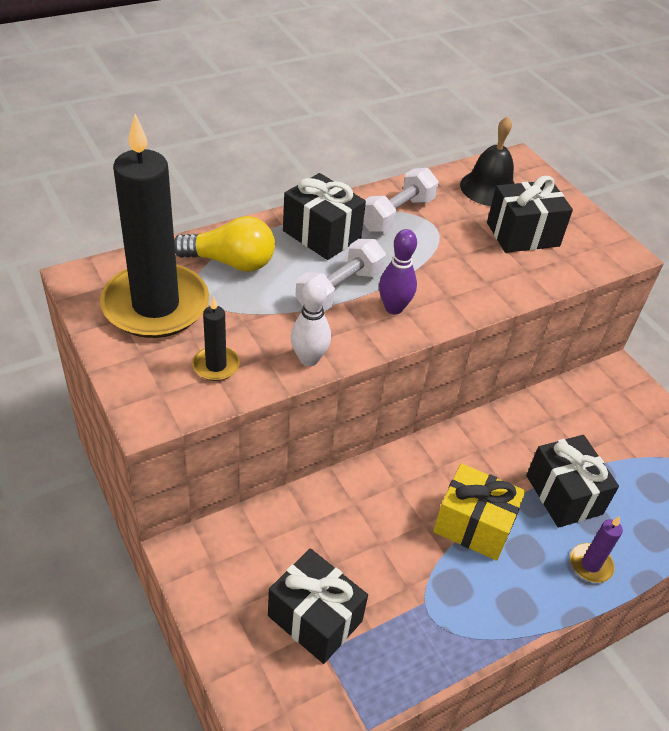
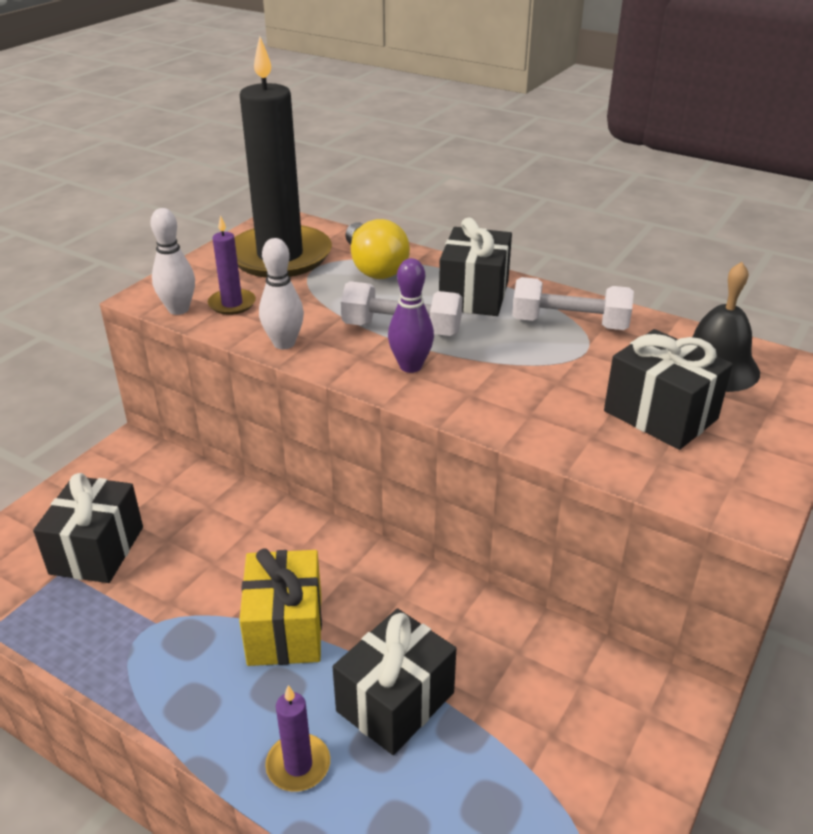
camera: 65 degrees right, 10 degrees down
black candle [192,296,240,381] -> purple candle [208,215,256,315]
none -> white bowling pin [150,208,195,315]

